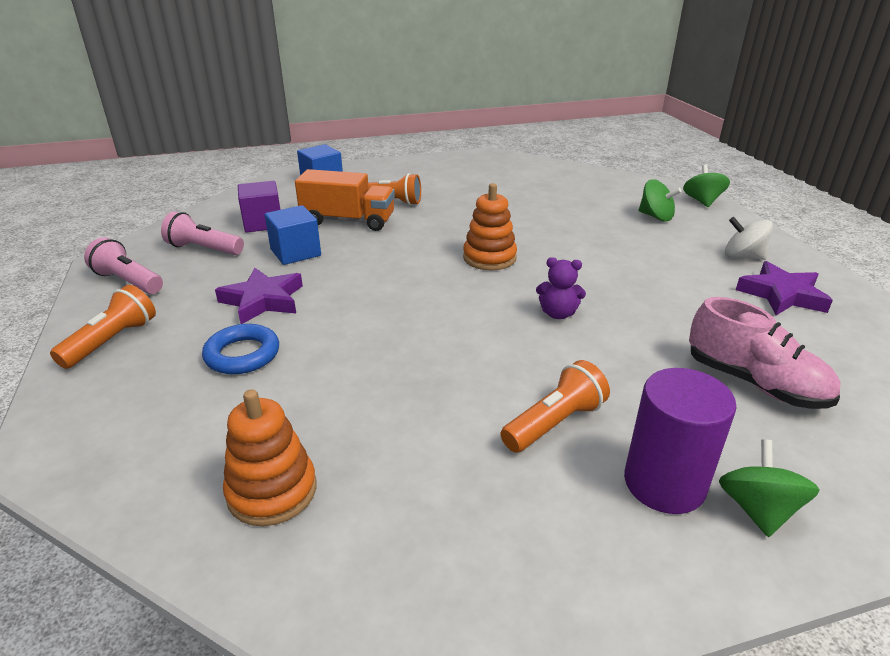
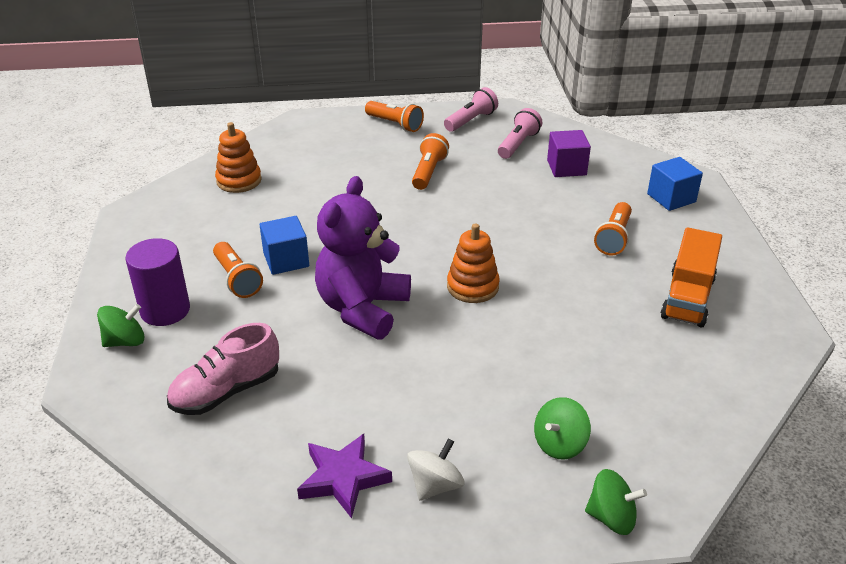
camera: 100 degrees right, 5 degrees up
blue ring [202,324,279,374] -> none
purple star [215,267,303,324] -> orange flashlight [412,133,449,190]
blue cube [265,205,321,265] -> blue cube moved to [260,216,309,275]
orange truck [295,169,395,231] -> orange truck moved to [661,227,722,328]
purple teddy bear [536,257,586,319] -> purple teddy bear [315,176,411,340], size x2.40
green spinning top [719,440,819,537] -> green spinning top turned 45 degrees counterclockwise [97,304,145,347]

